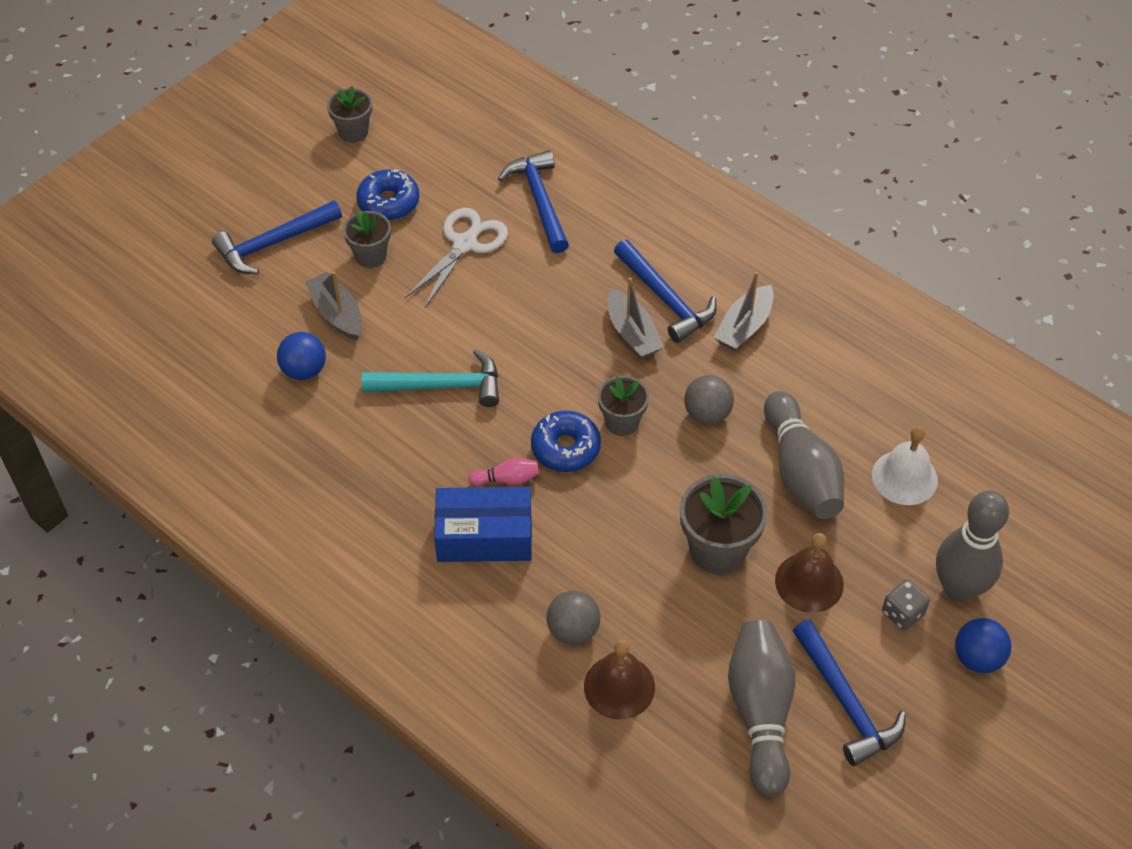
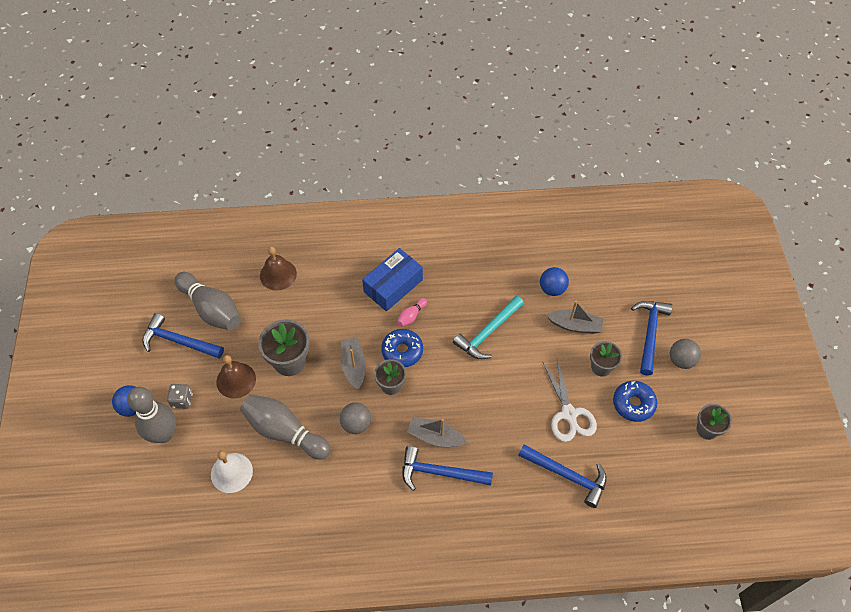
camera: 135 degrees right, 5 degrees up
grey ball [547,591,600,645] -> grey ball moved to [670,339,701,369]
grey boat [714,272,774,351] -> grey boat moved to [341,337,366,390]

